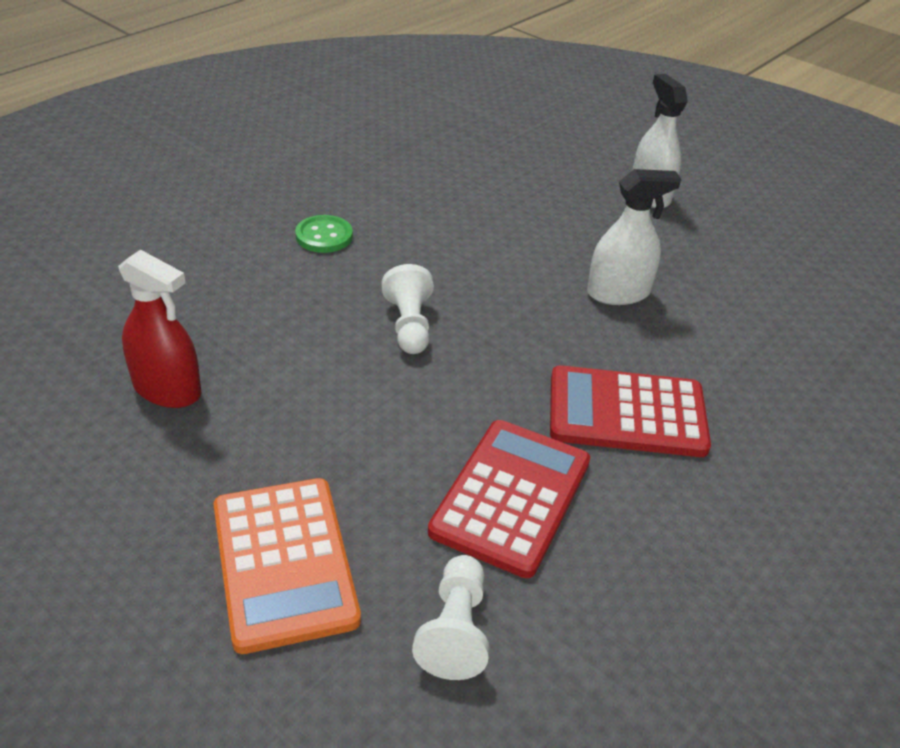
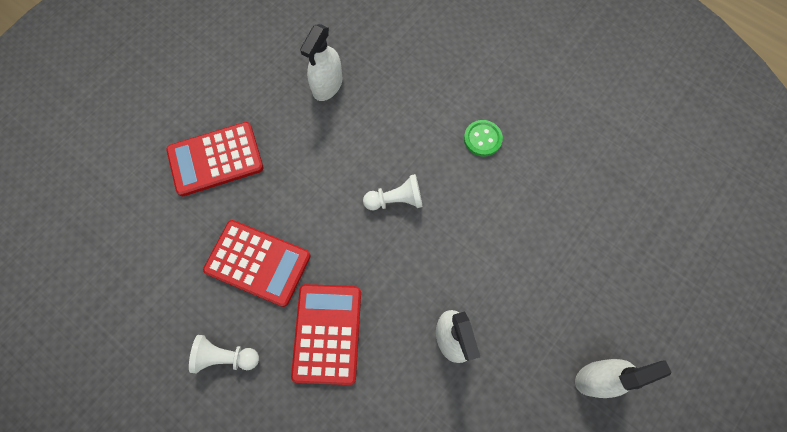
camera: 90 degrees right, 30 degrees up
red spray bottle [118,250,201,408] -> white spray bottle [300,24,343,101]
orange calculator [213,478,361,654] -> red calculator [166,122,263,196]
white pawn [412,555,490,680] -> white pawn moved to [189,335,259,373]

